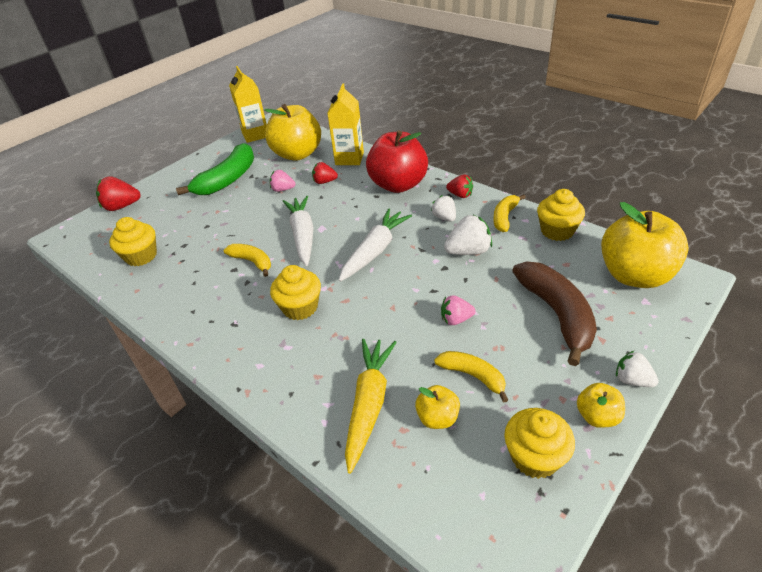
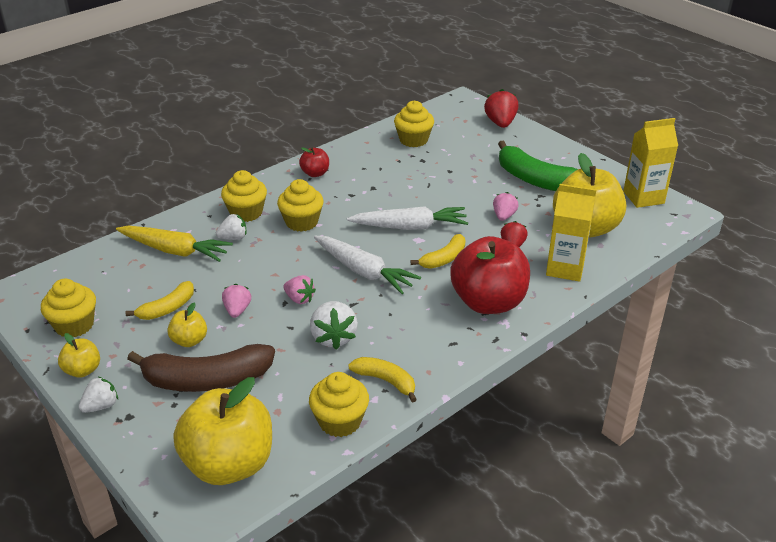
camera: 95 degrees right, 5 degrees down
yellow banana [224,244,271,277] -> yellow banana moved to [411,234,466,269]
yellow apple [415,385,460,429] -> yellow apple moved to [167,302,207,347]
white strawberry [431,195,456,222] -> white strawberry moved to [216,214,247,240]
red strawberry [446,175,473,198] -> none
none -> yellow cupcake [221,170,267,222]
none -> pink strawberry [283,275,316,304]
none -> red apple [299,147,329,177]

